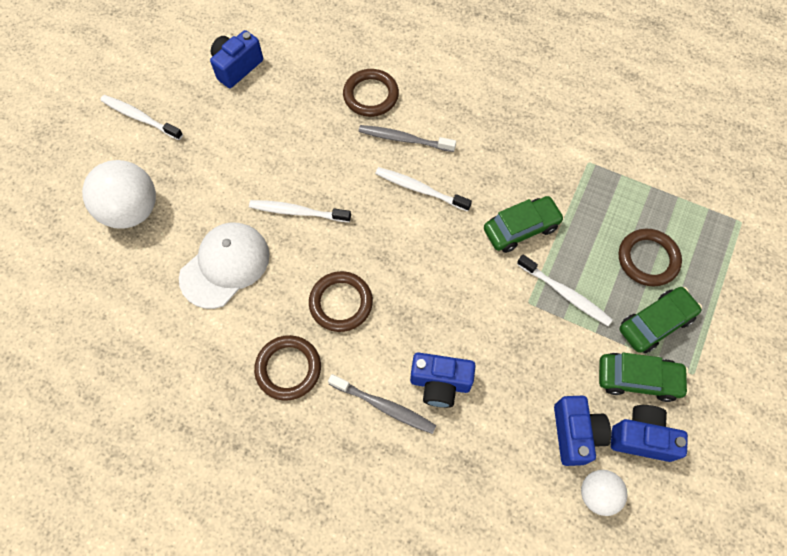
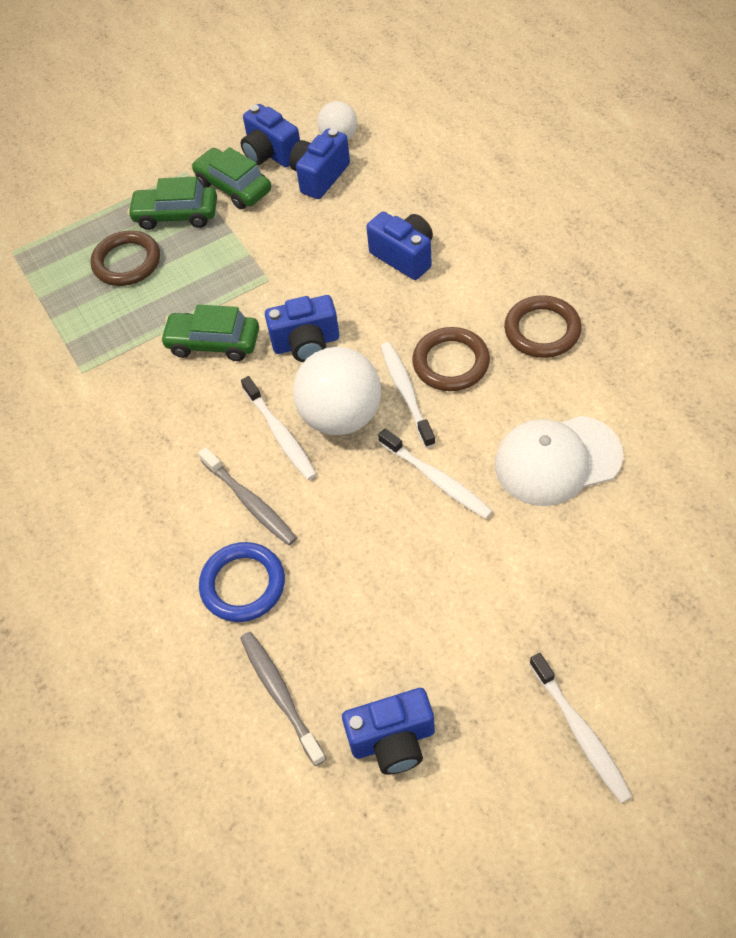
camera: 140 degrees left, 10 degrees down
white ball [82,160,156,229] -> white ball moved to [293,347,381,435]
grey toothbrush [328,374,436,434] -> grey toothbrush moved to [240,632,326,766]
brown ring [343,69,399,117] -> blue ring [199,542,285,622]
white toothbrush [517,255,613,326] -> white toothbrush moved to [381,342,436,448]
none -> blue camera [265,295,339,362]

